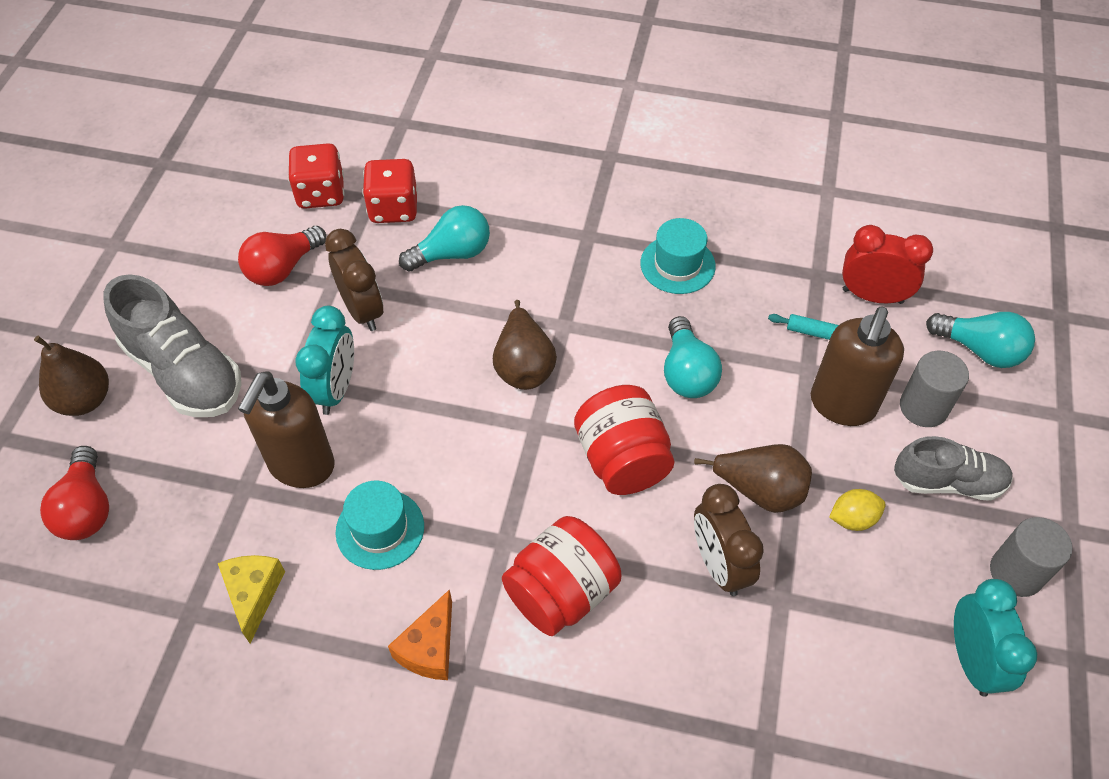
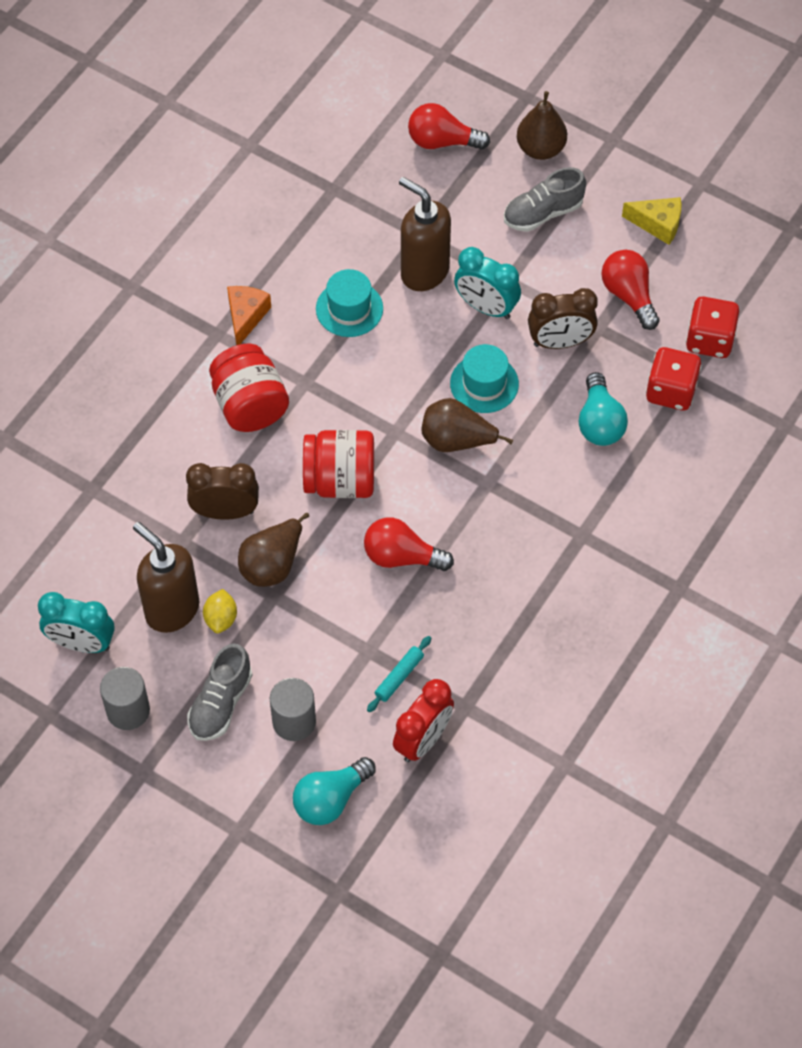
camera: 110 degrees right, 5 degrees up
grey shoe [103,274,241,417] -> grey shoe [504,167,586,232], size x0.65
yellow cheese [218,555,285,643] -> yellow cheese moved to [622,197,682,245]
orange cheese [388,589,452,680] -> orange cheese turned 60 degrees clockwise [227,286,271,345]
turquoise hat [640,218,716,294] -> turquoise hat moved to [450,344,519,413]
turquoise light bulb [664,316,722,398] -> red light bulb [364,517,454,571]
brown soap dispenser [811,307,904,426] -> brown soap dispenser moved to [133,522,199,633]

